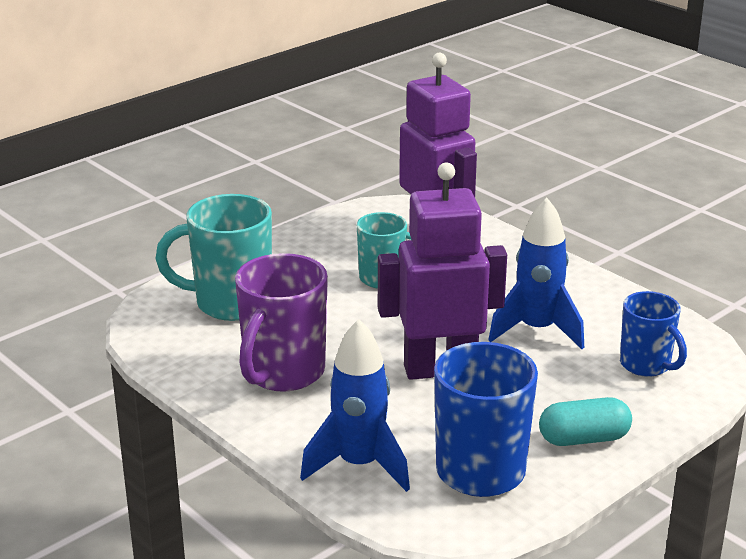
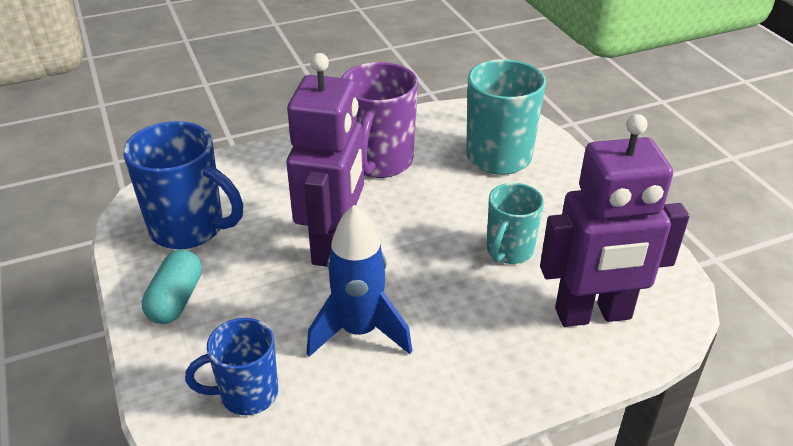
camera: 110 degrees right, 10 degrees up
purple mug [235,253,328,392] -> purple mug turned 120 degrees counterclockwise [341,62,418,178]
blue rocket [300,319,410,492] -> none

